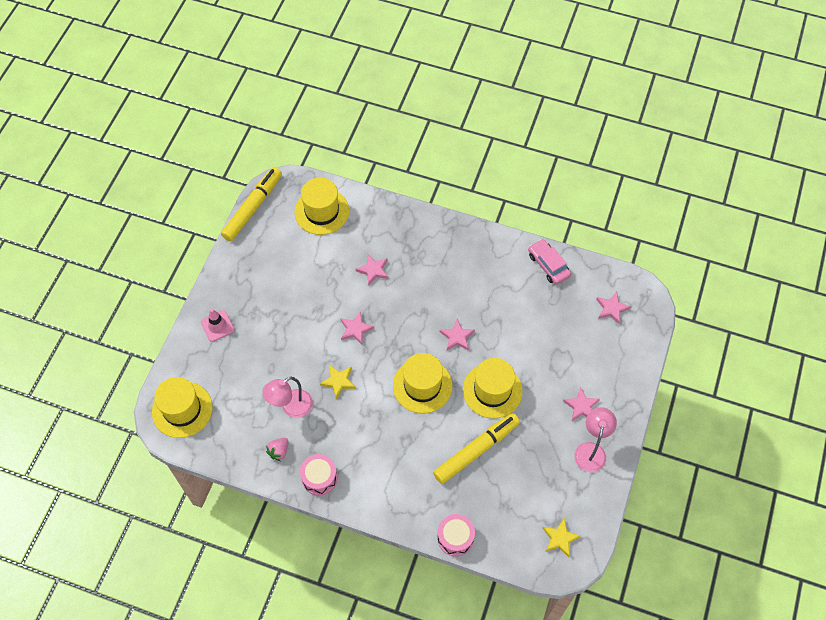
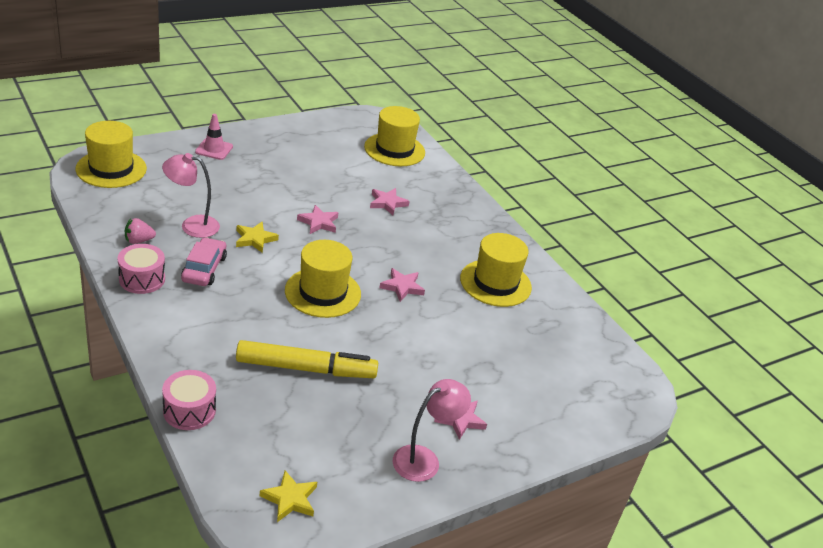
camera: 35 degrees right, 25 degrees down
yellow marker [221,167,282,242] -> none
yellow hat [463,358,523,419] -> yellow hat moved to [460,233,532,307]
pink car [528,239,571,285] -> pink car moved to [181,237,227,286]
pink star [596,292,631,324] -> none

